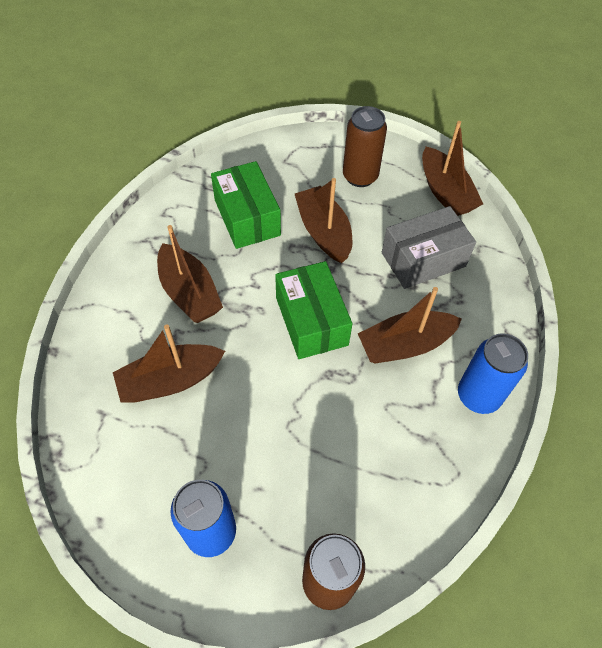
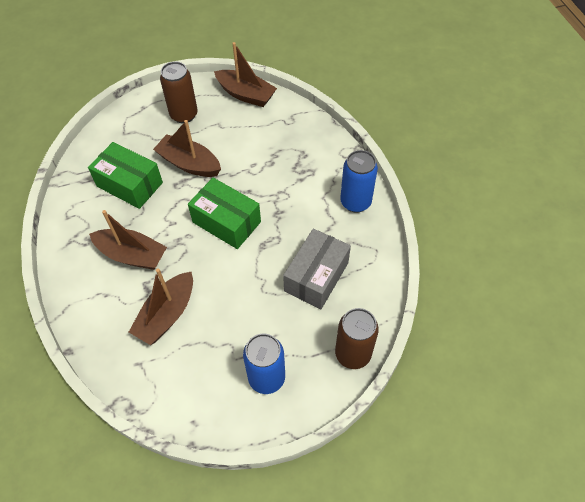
camera: 35 degrees left, 0 degrees up
brown boat [358,287,462,364] -> none
grey box [382,206,476,289] -> grey box moved to [283,229,351,309]

